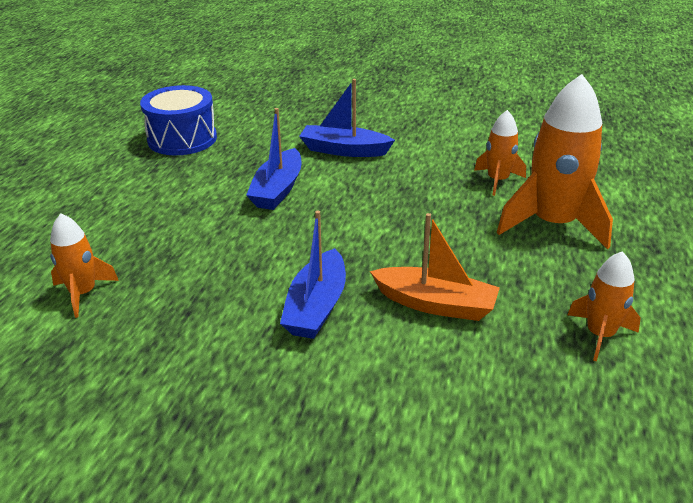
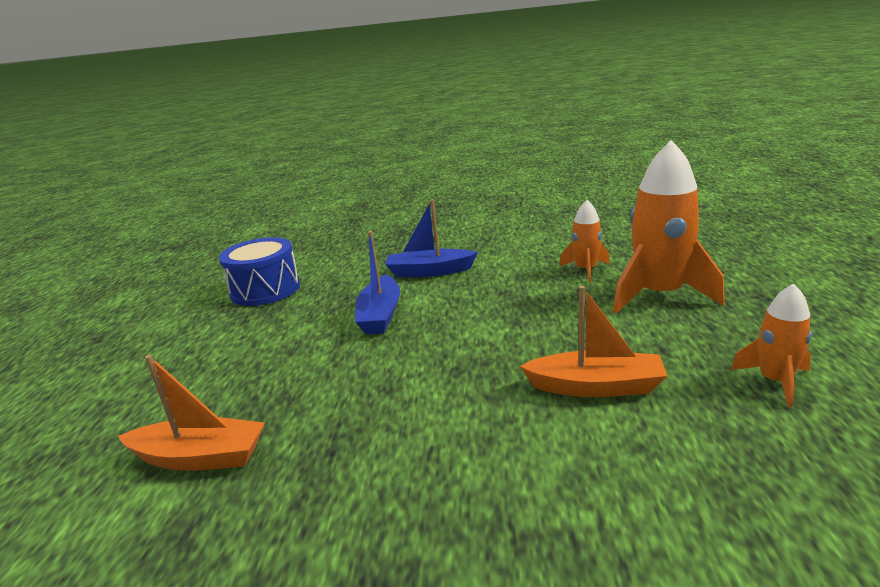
camera: 10 degrees left, 10 degrees down
orange rocket [50,213,119,318] -> orange boat [118,355,265,471]
blue boat [280,211,346,339] -> none

